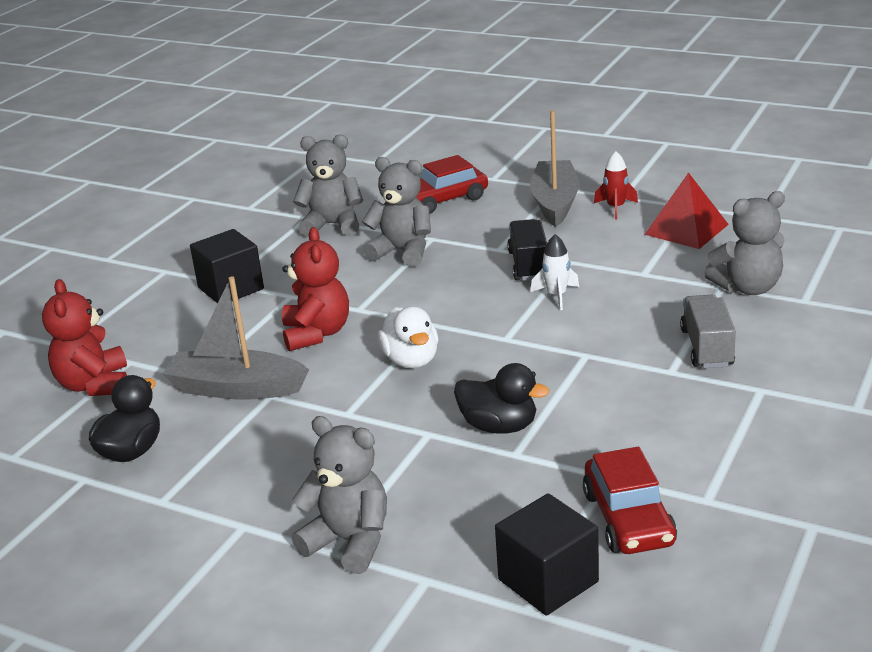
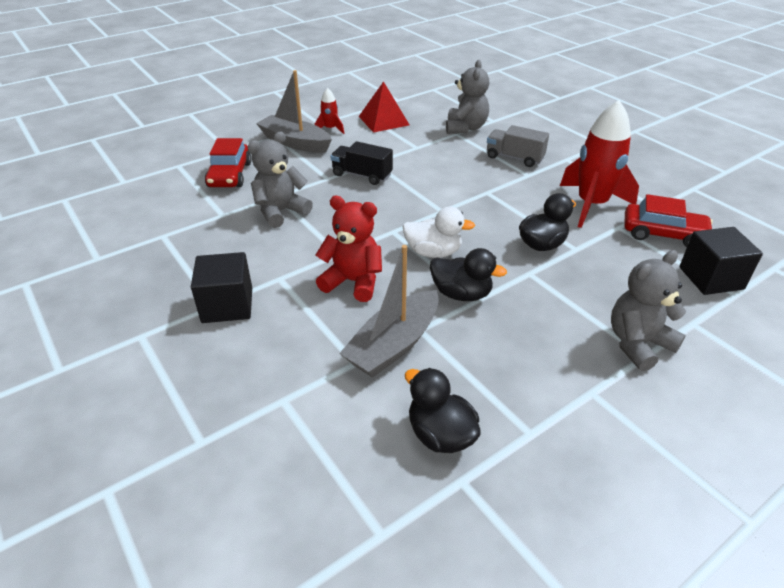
camera: 65 degrees left, 10 degrees up
red teddy bear [42,279,127,396] -> none
grey teddy bear [293,135,363,237] -> none
white rocket [530,234,579,310] -> none
none -> black duck [430,248,507,301]
none -> red rocket [560,100,639,228]

